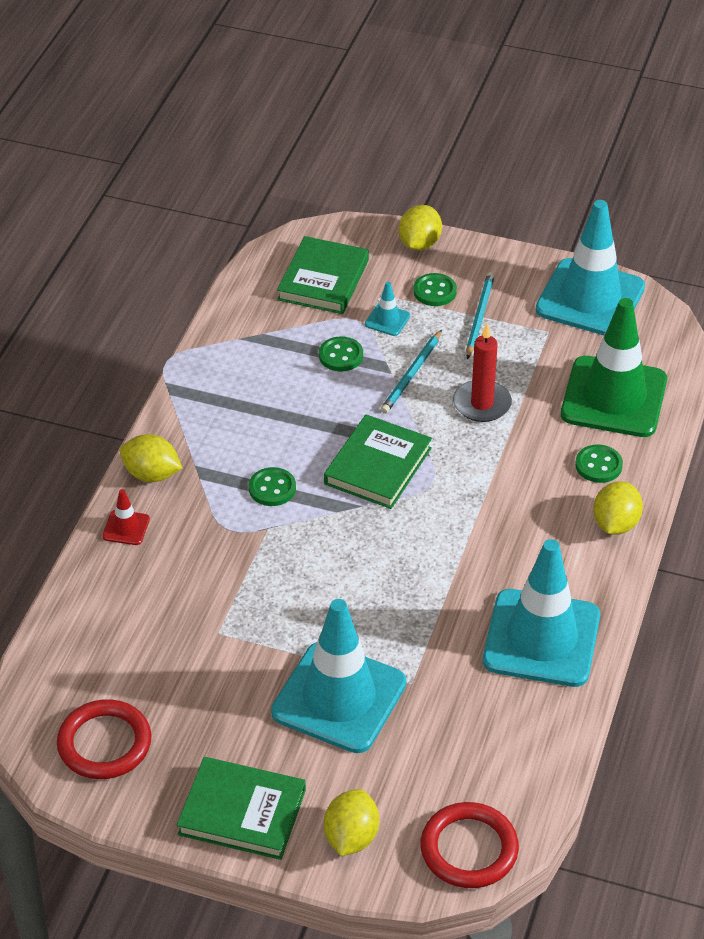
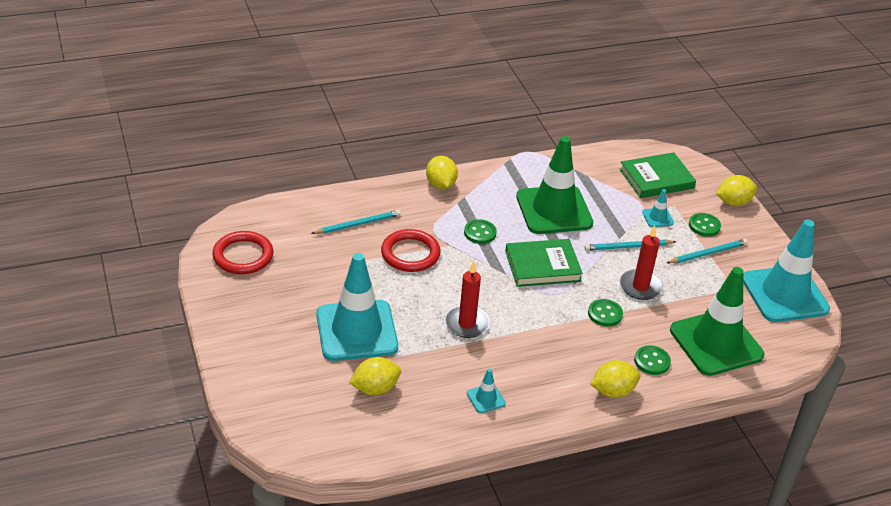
camera: 50 degrees right, 5 degrees down
red traffic cone [102,489,150,545] -> none
green book [177,757,306,860] -> none
green button [319,337,363,371] -> green button moved to [588,299,623,327]
yellow lemon [324,789,379,856] -> yellow lemon moved to [349,357,401,395]
red ring [420,802,519,888] -> red ring moved to [381,229,441,272]
turquoise traffic cone [483,539,600,687] -> turquoise traffic cone [467,368,506,413], size x0.40
none -> turquoise pencil [311,210,401,234]
none -> red candle [445,261,490,338]
none -> green traffic cone [516,136,593,234]

